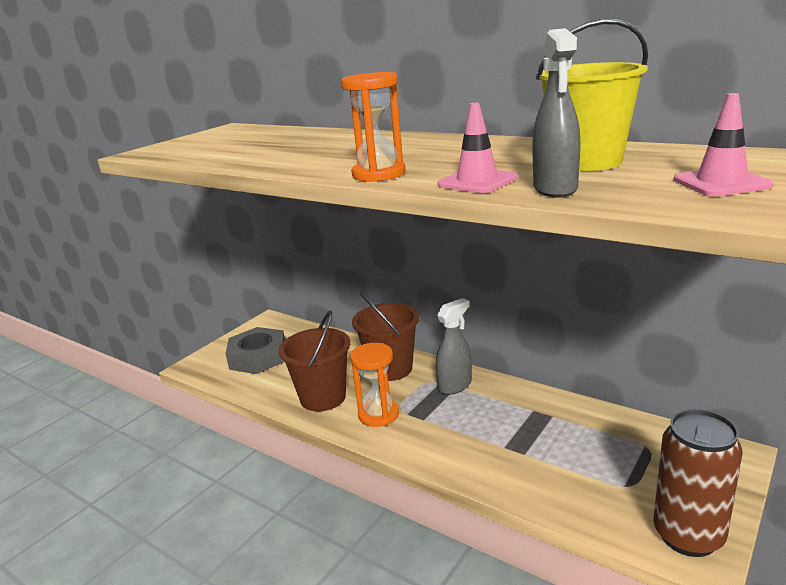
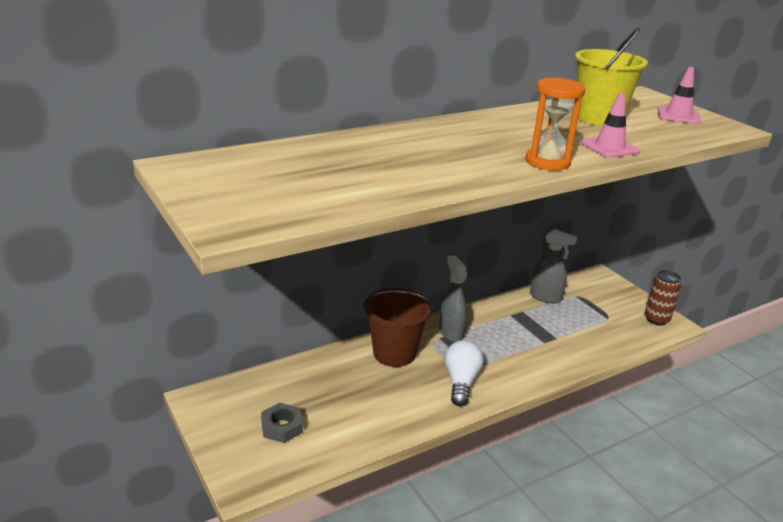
camera: 70 degrees left, 5 degrees up
grey nut [225,327,285,374] -> grey nut [261,403,303,443], size x0.57
brown bucket [279,311,350,412] -> none
orange hourglass [350,343,399,427] -> white light bulb [445,340,483,407]
grey spray bottle [533,28,580,198] -> grey spray bottle moved to [530,229,577,303]
brown can [653,409,743,557] -> brown can [645,270,681,325], size x0.65

